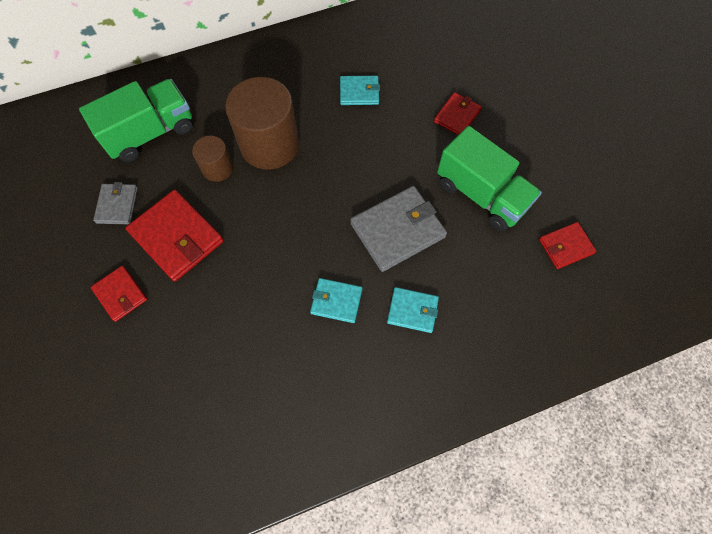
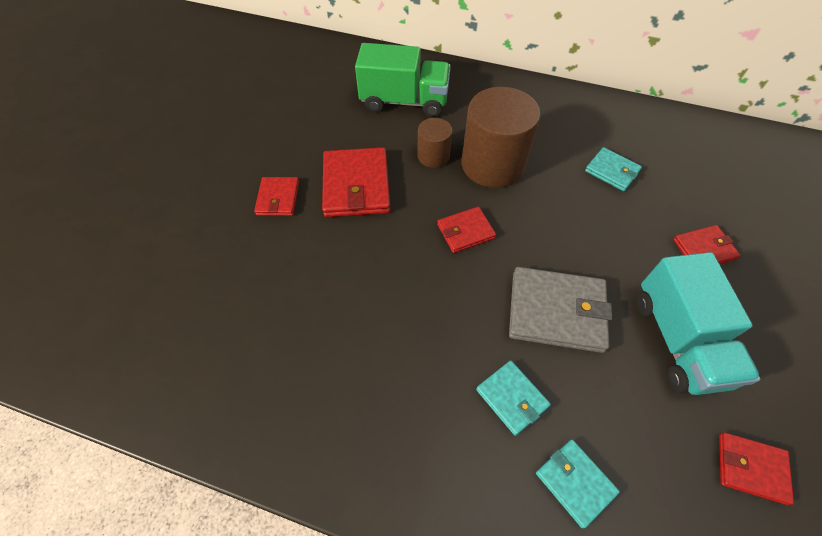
camera: 40 degrees right, 10 degrees down
grey wallet [93,182,138,224] -> none
turquoise wallet [310,278,363,323] -> turquoise wallet moved to [536,440,620,528]
green truck [437,126,542,231] -> turquoise truck [637,252,760,395]
none -> red wallet [437,206,496,253]

